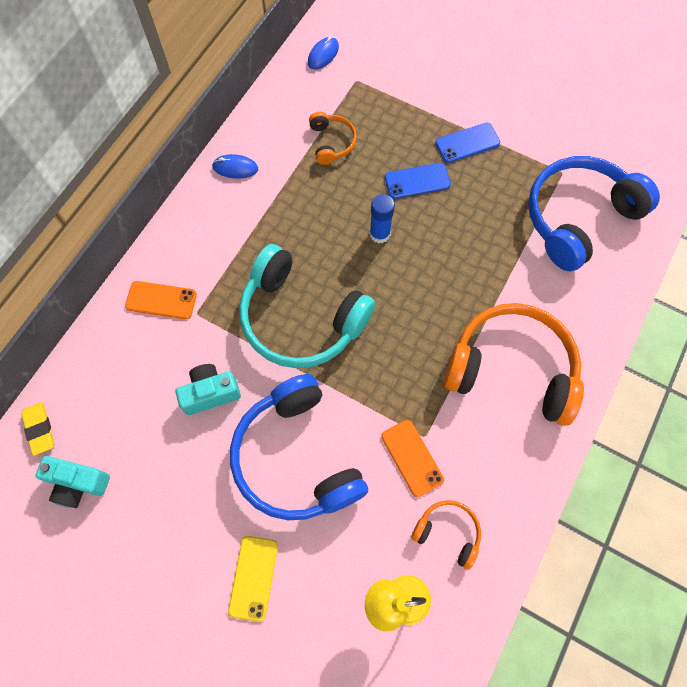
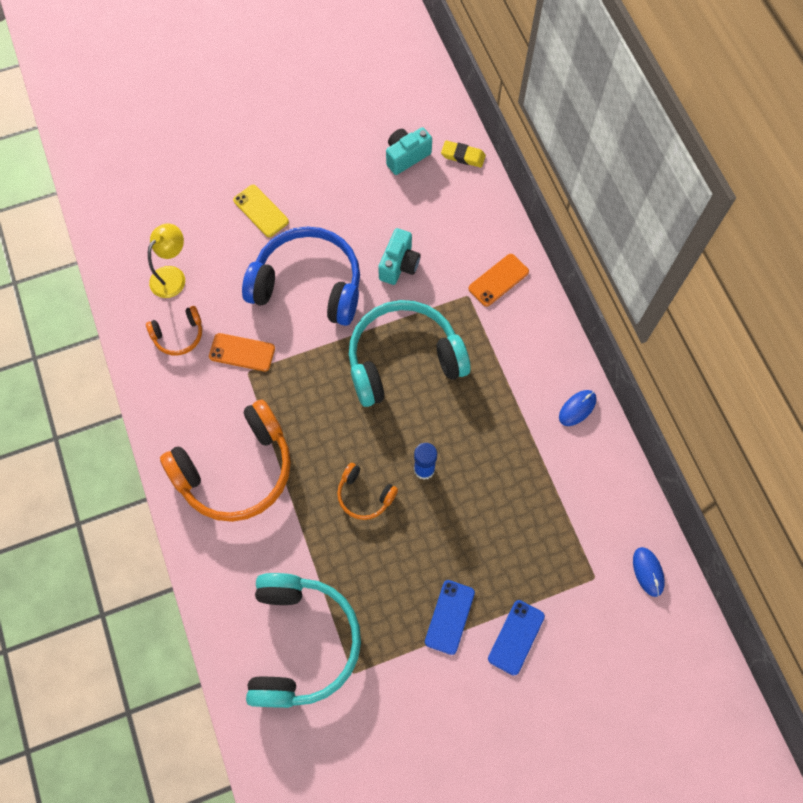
camera: 130 degrees right, 0 degrees up
orange headphones [309,112,357,165] -> orange headphones moved to [337,463,398,520]
blue phone [385,163,451,199] -> blue phone moved to [488,600,545,676]
blue headphones [528,156,660,272] -> turquoise headphones [246,573,361,708]

